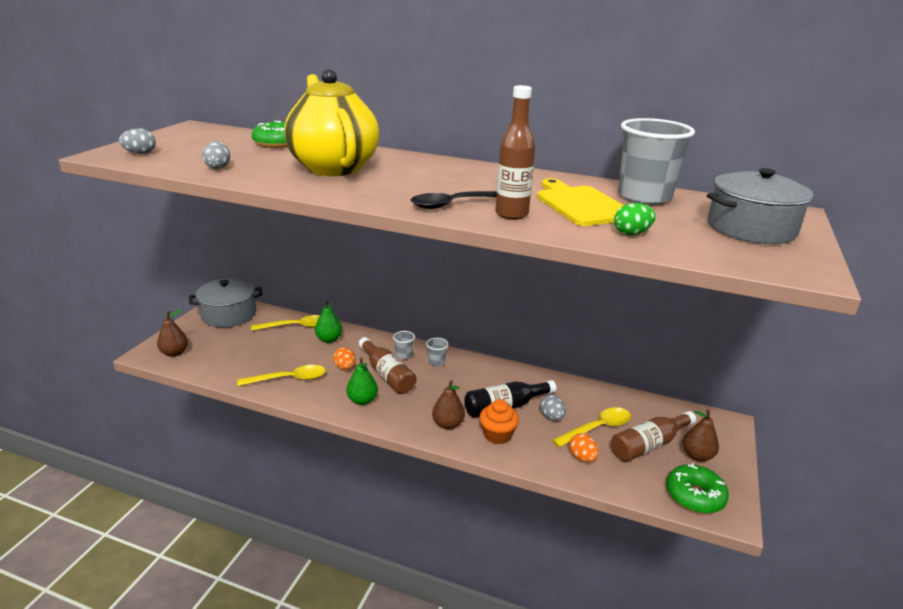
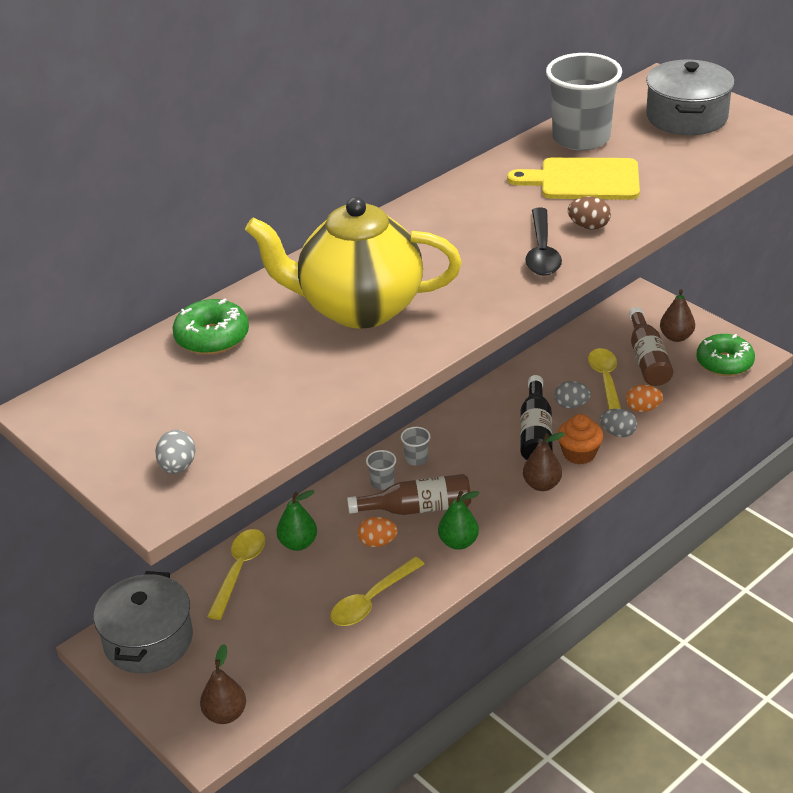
camera: 60 degrees left, 10 degrees up
grey egg [202,141,230,169] -> grey egg moved to [600,409,637,437]
yellow spoon [237,365,326,386] -> yellow spoon turned 150 degrees counterclockwise [330,557,424,626]
brown bottle [496,85,535,220] -> brown egg [568,197,611,230]
green egg [614,203,656,235] -> none

